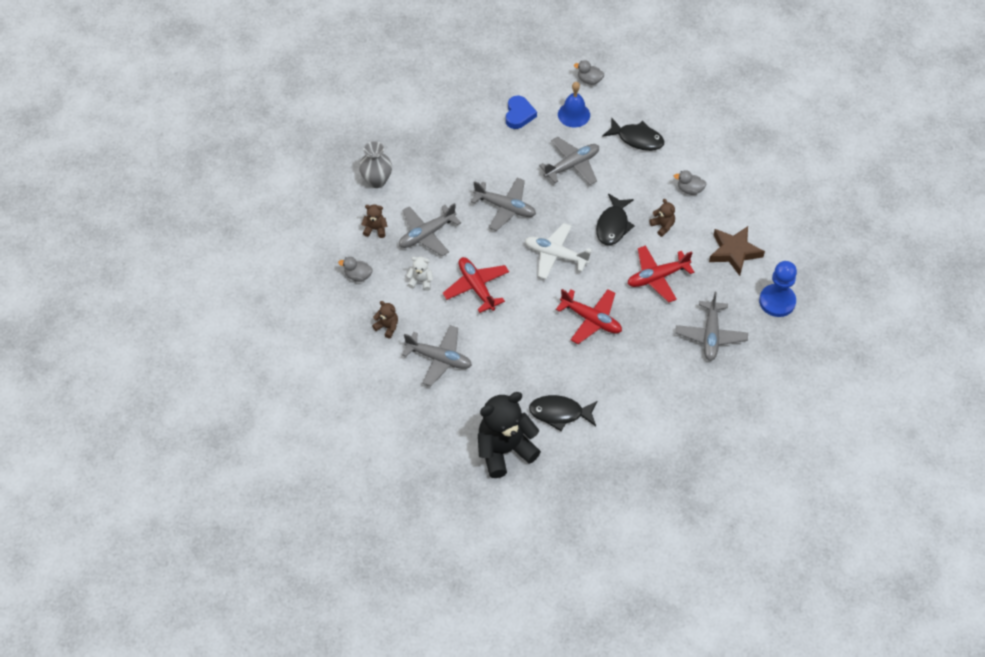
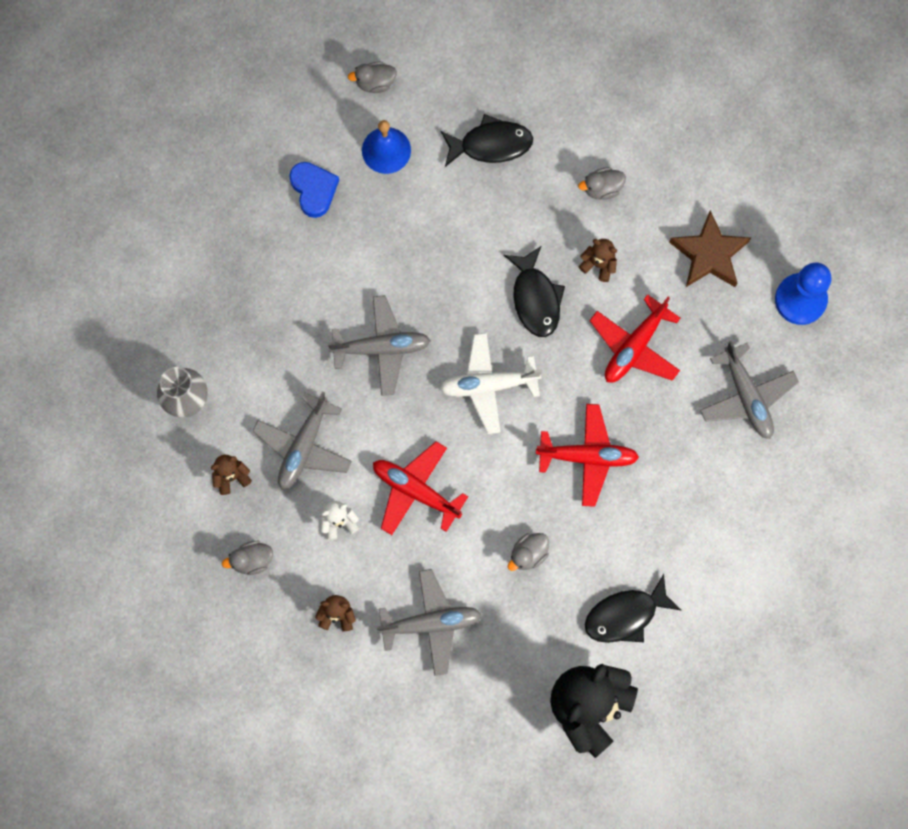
camera: 30 degrees left, 20 degrees up
grey plane [539,137,599,185] -> none
none -> grey duck [508,533,549,571]

